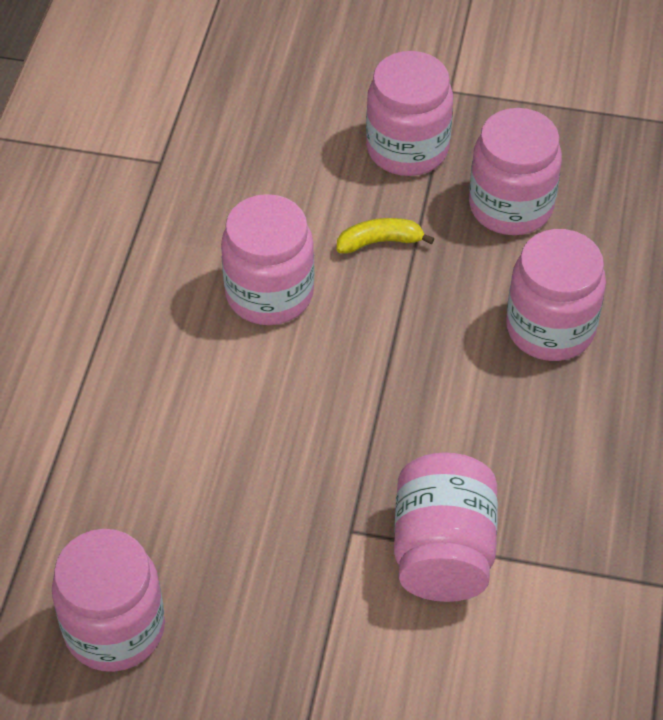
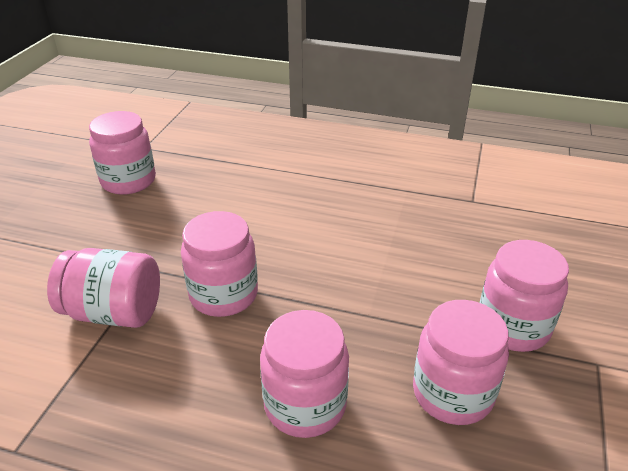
camera: 95 degrees right, 15 degrees down
pink jar [221,194,314,325] -> pink jar moved to [181,211,258,317]
yellow banana [337,218,434,253] -> none

